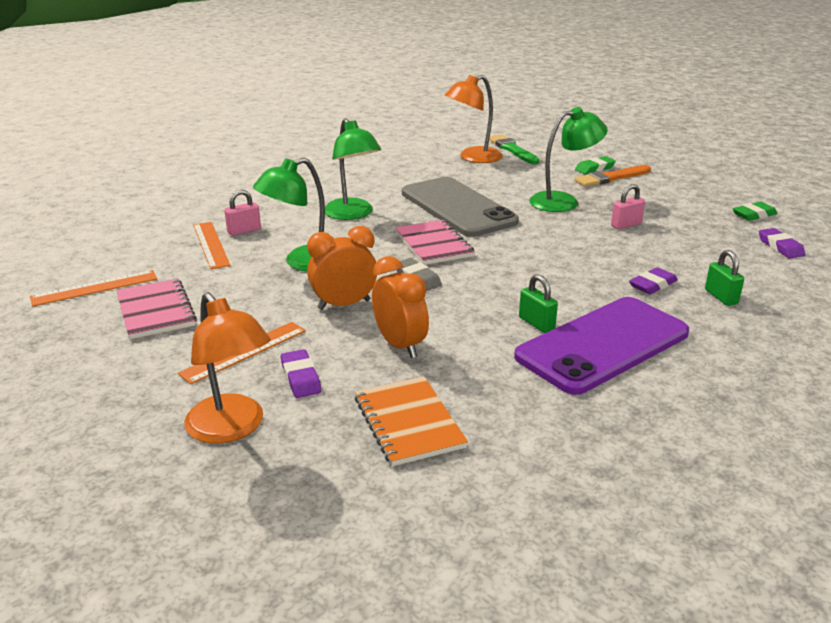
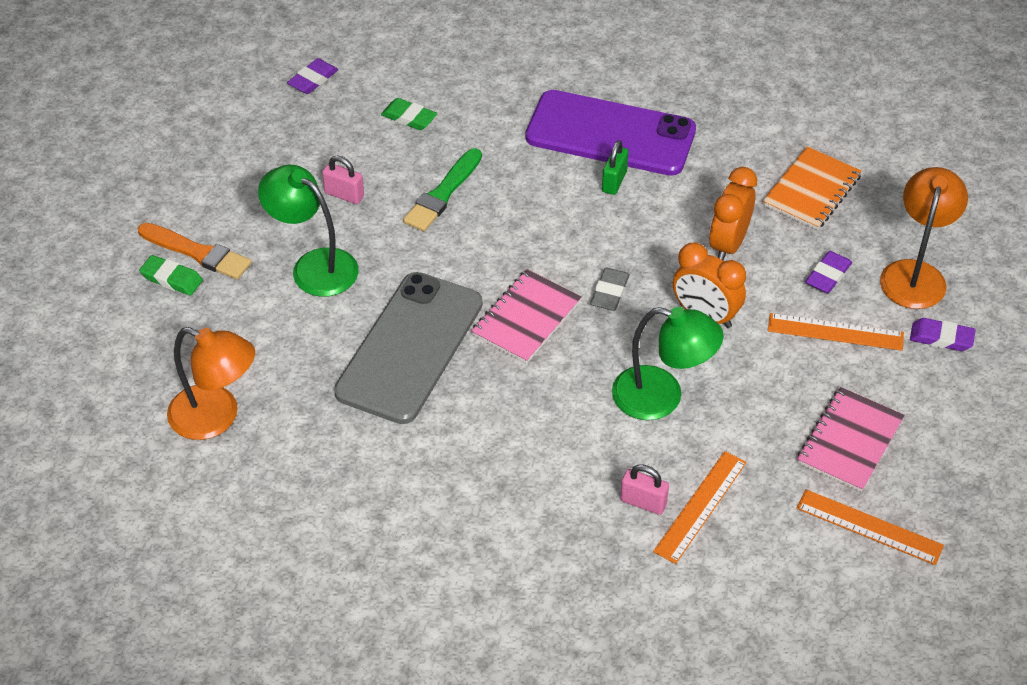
camera: 125 degrees left, 20 degrees up
green lamp [325,118,381,220] -> none
green brush [489,134,539,164] -> green brush moved to [403,148,482,232]
purple eraser [629,267,678,294] -> purple eraser moved to [910,318,976,351]
green padlock [705,250,744,306] -> none
green eraser [733,202,777,221] -> green eraser moved to [381,98,437,130]

